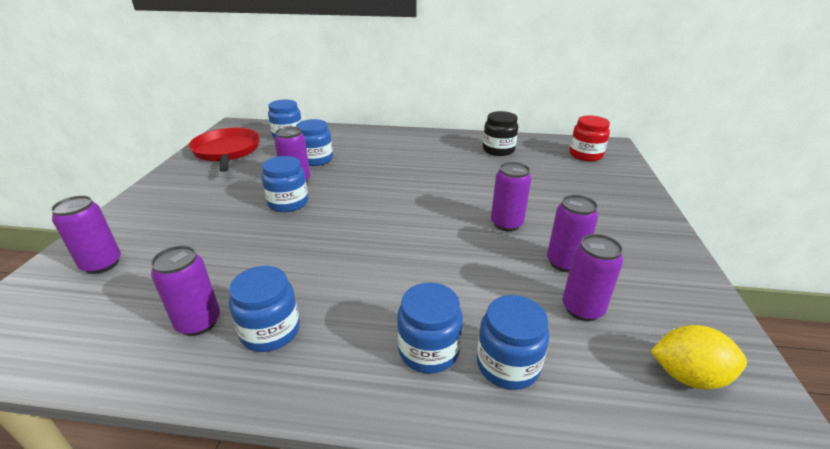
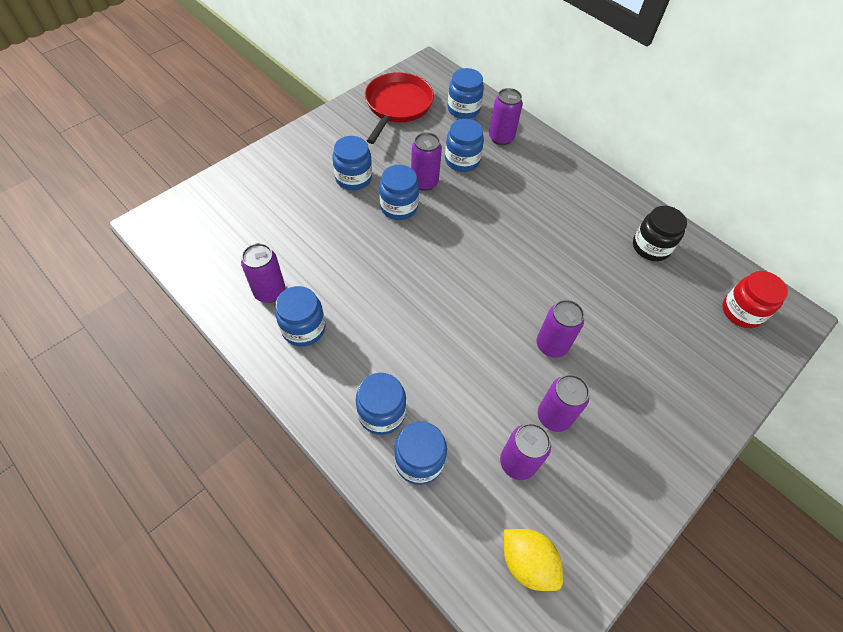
camera: 35 degrees right, 25 degrees up
purple can [51,195,121,274] -> purple can moved to [489,88,523,145]
none -> blue jar [332,136,372,190]

